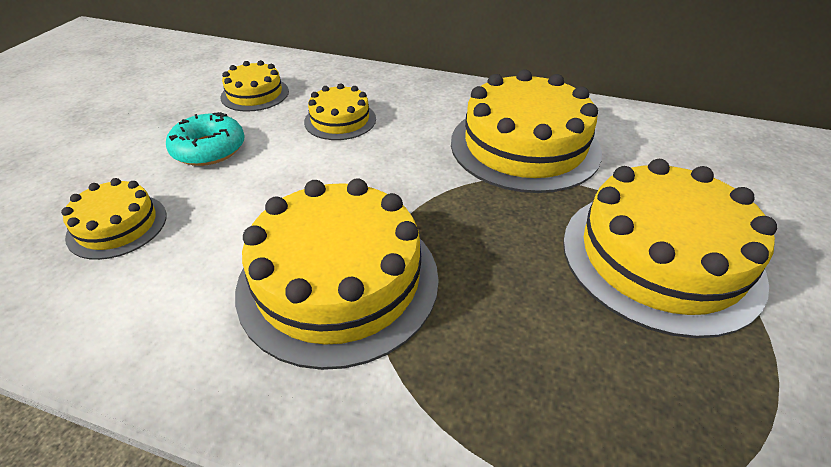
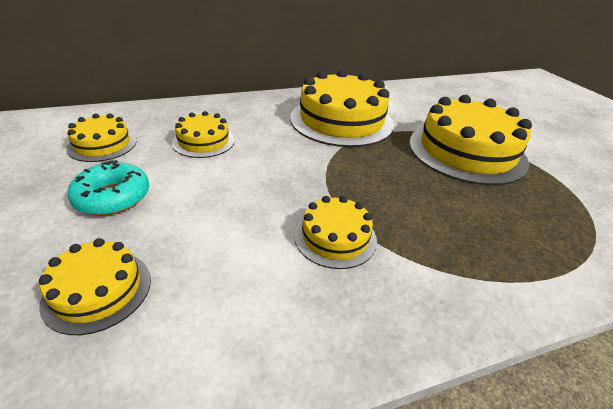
camera: 40 degrees left, 5 degrees down
yellow cake [235,178,439,370] -> yellow cake [294,196,377,269], size x0.52

